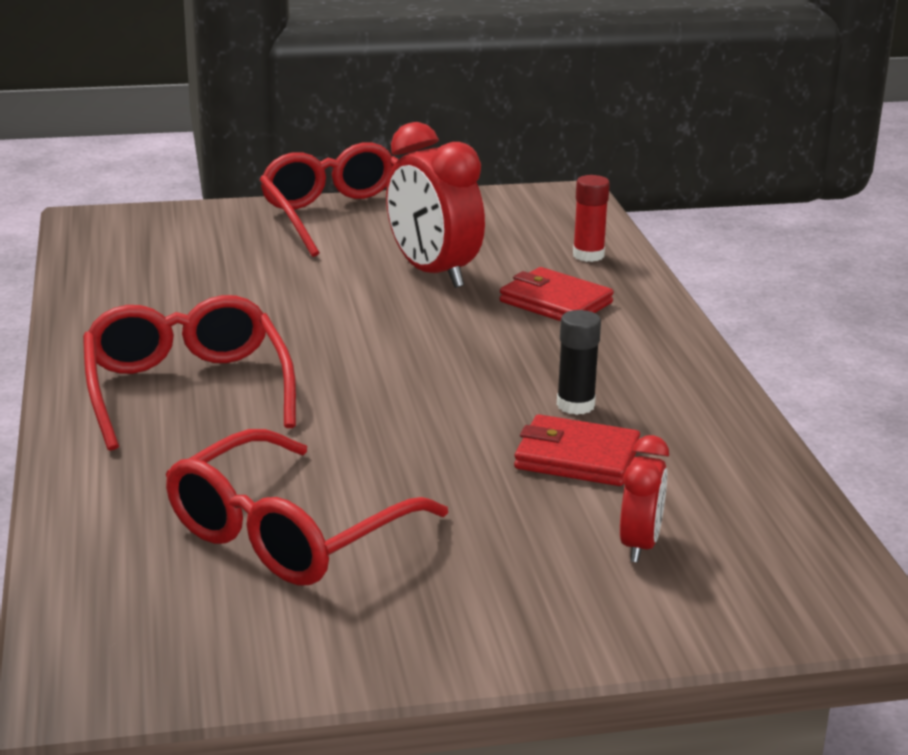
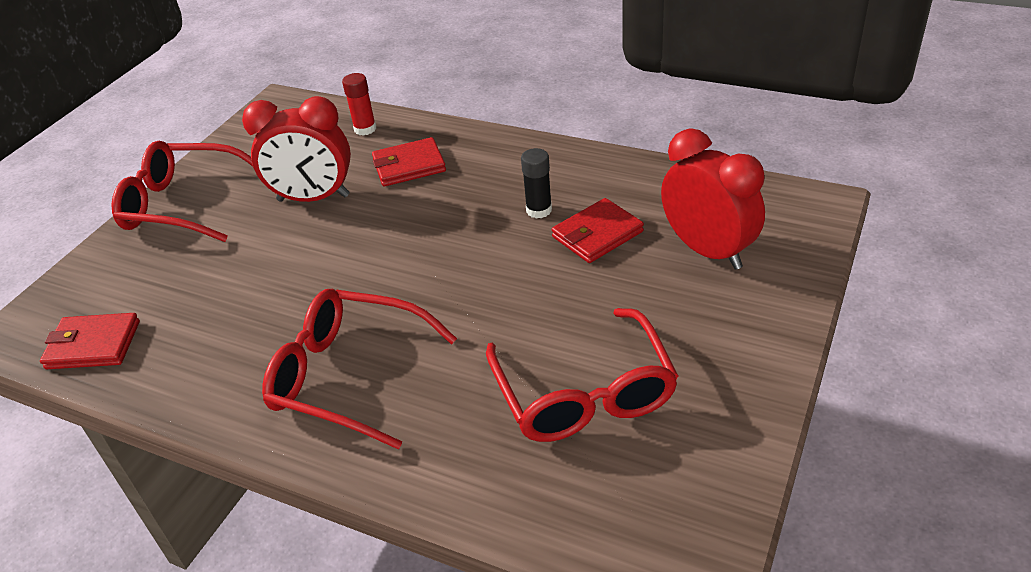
camera: 50 degrees left, 15 degrees up
red clock [620,435,669,563] -> red clock [661,128,765,270], size x1.82
none -> red wallet [40,313,140,369]

